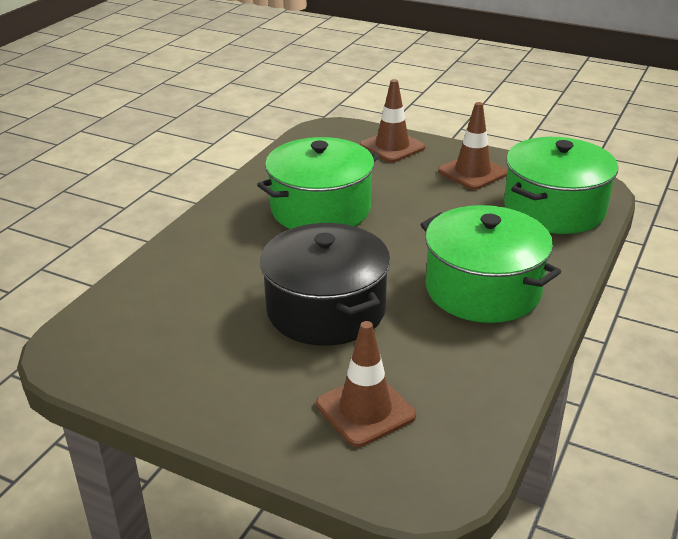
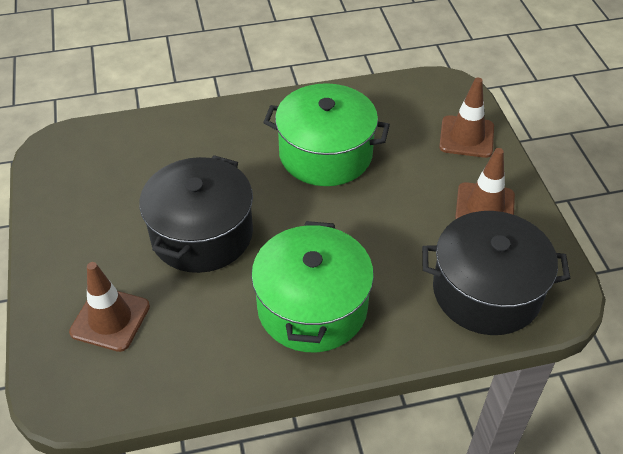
camera: 50 degrees right, 15 degrees up
green pot [504,137,618,234] -> black pot [422,211,570,335]

